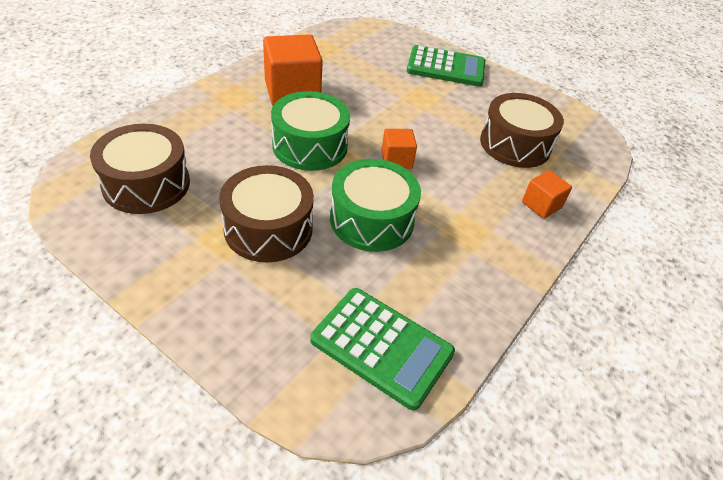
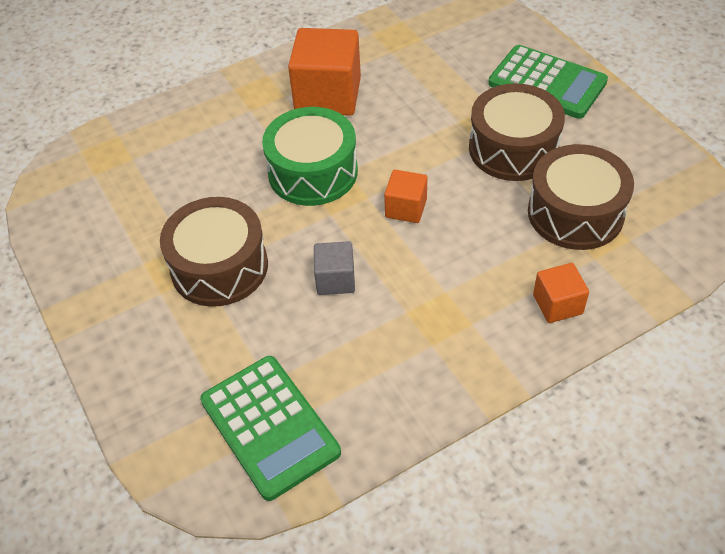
camera: 30 degrees right, 5 degrees up
brown drum [90,124,190,214] -> brown drum moved to [469,83,565,181]
green drum [330,159,421,252] -> grey cube [314,241,355,295]

